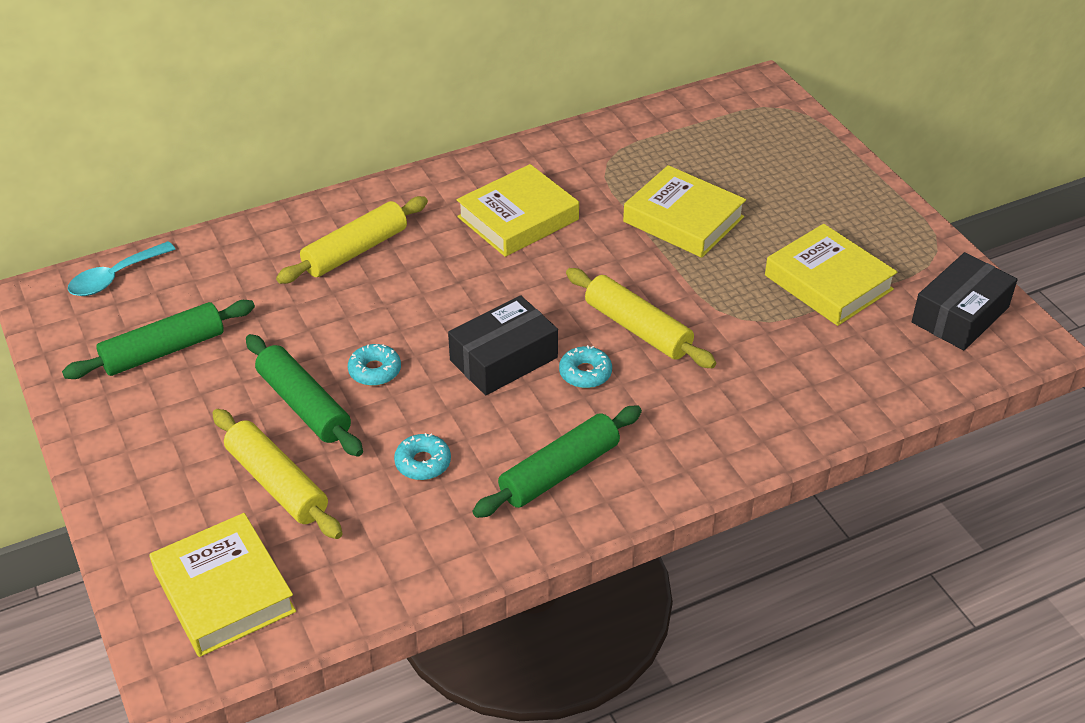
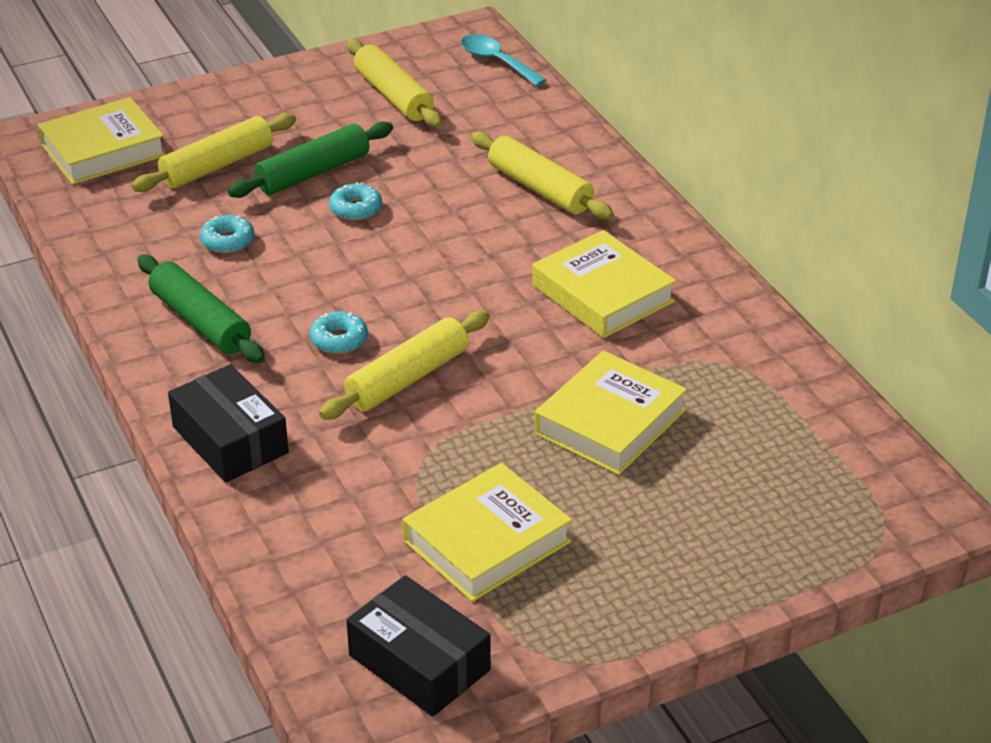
camera: 90 degrees right, 5 degrees down
green rolling pin [62,300,255,379] -> yellow rolling pin [347,39,442,128]
black box [448,296,558,395] -> black box moved to [168,364,289,482]

